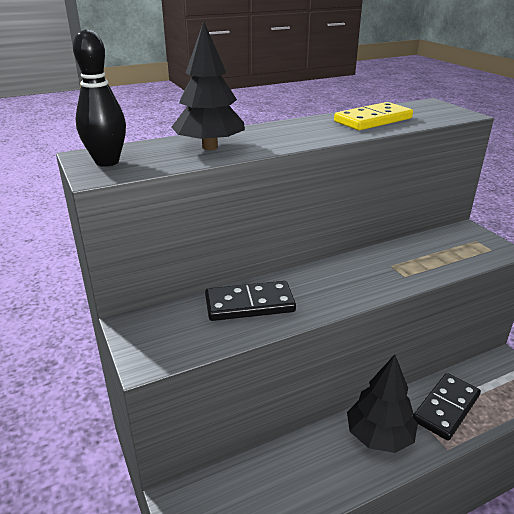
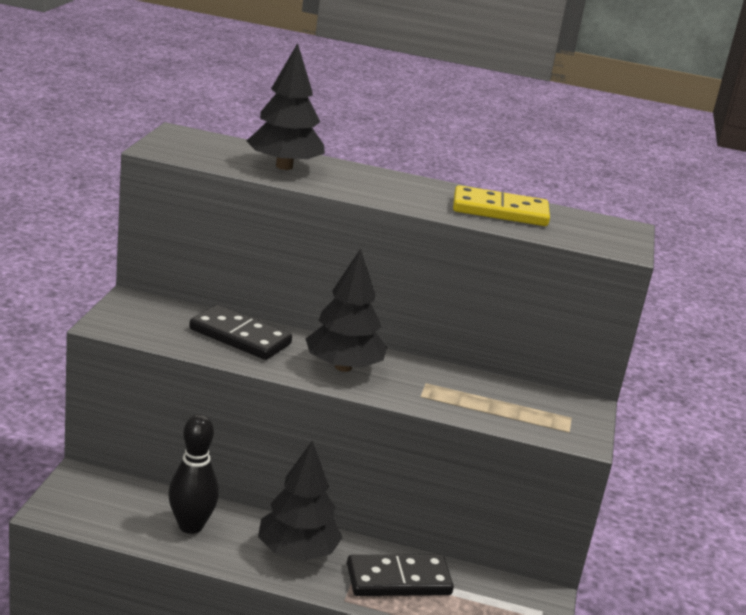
camera: 35 degrees right, 5 degrees down
black bowling pin [73,29,126,167] -> black bowling pin moved to [168,414,219,534]
none -> black tree [306,249,387,372]

